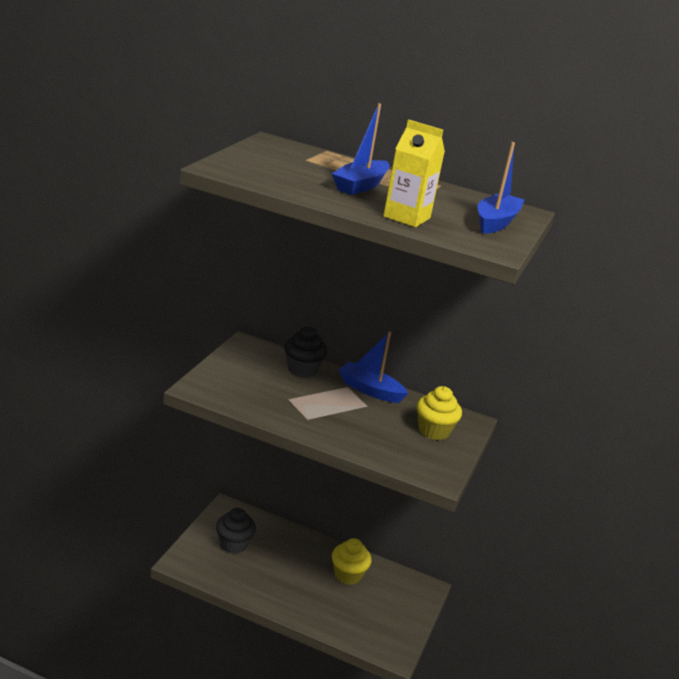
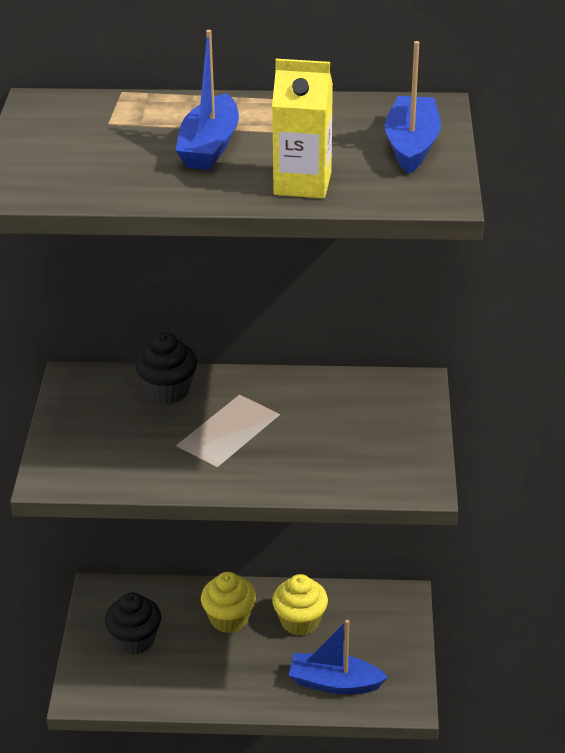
camera: 15 degrees left, 10 degrees up
blue boat [339,331,408,403] -> blue boat moved to [289,620,388,694]
yellow cupcake [417,386,462,440] -> yellow cupcake moved to [201,572,256,633]

